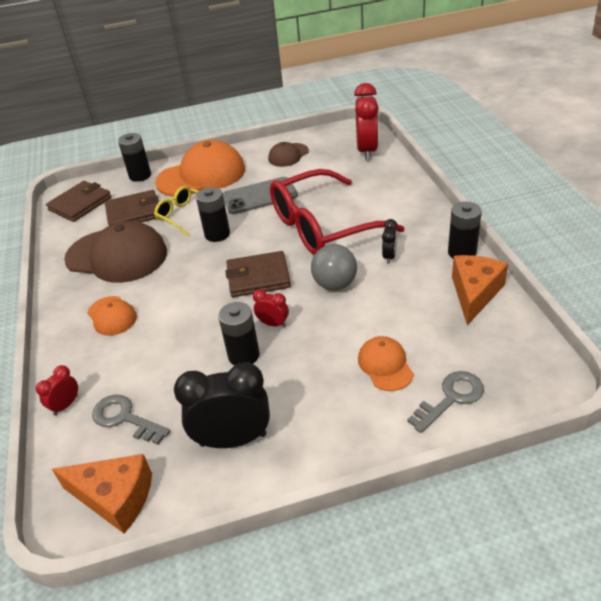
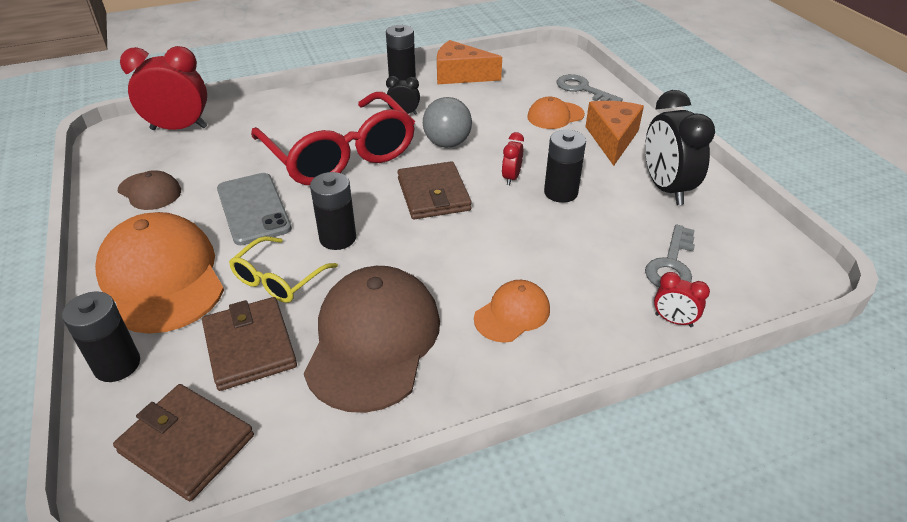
camera: 100 degrees left, 0 degrees up
orange cheese [52,454,152,534] -> orange cheese moved to [585,101,644,166]

